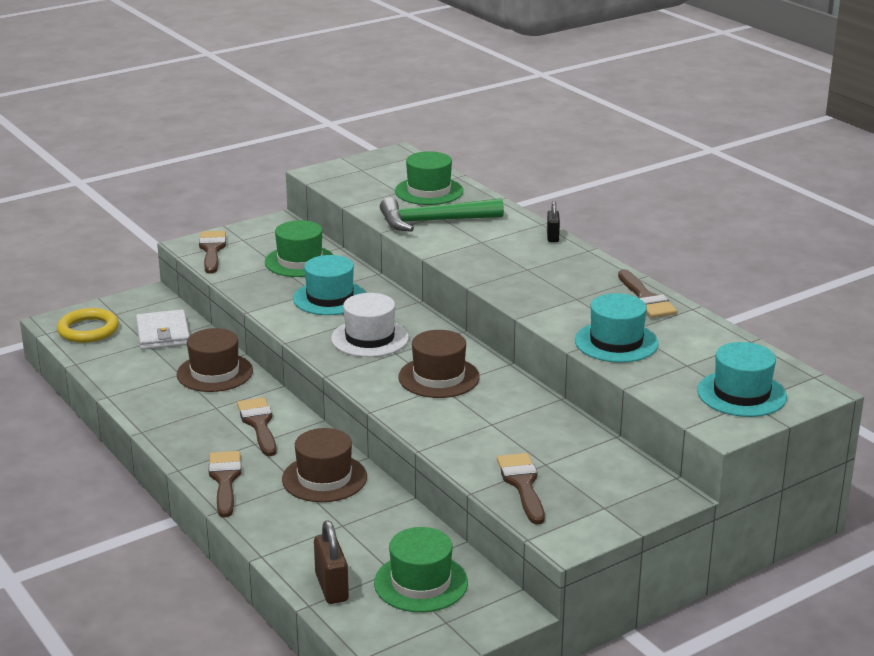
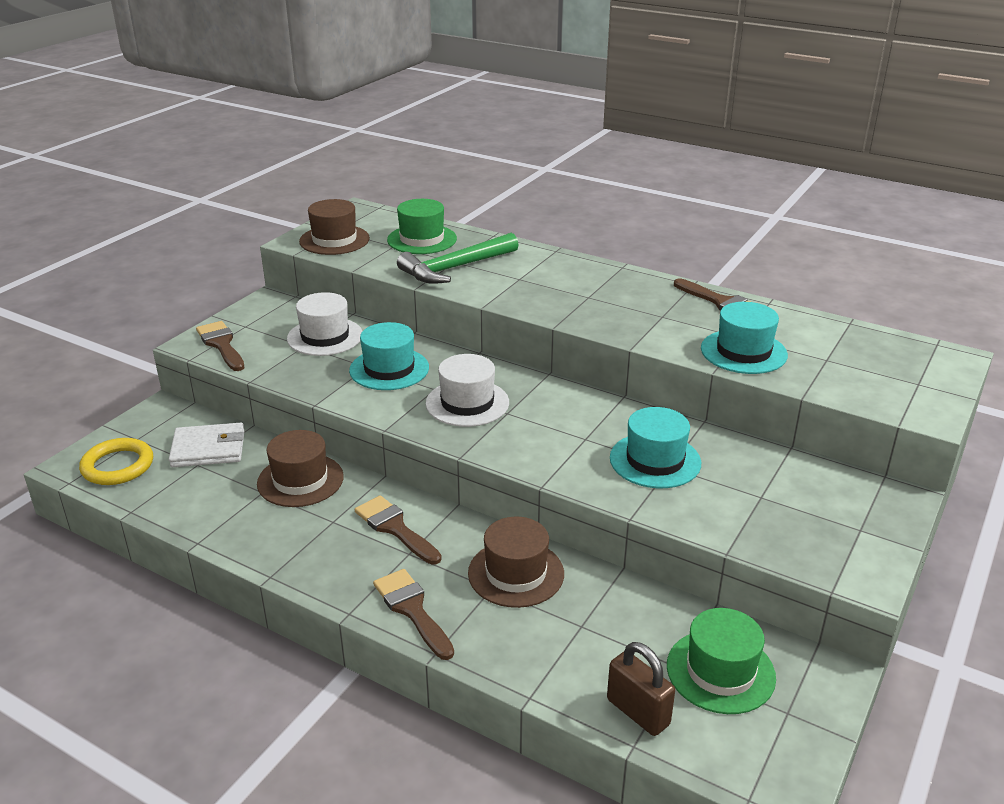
camera: 25 degrees left, 5 degrees up
white wallet [136,309,190,350] -> white wallet turned 60 degrees counterclockwise [169,423,245,467]
green hat [265,220,334,277] -> white hat [287,292,362,356]
brown hat [398,330,480,398] -> brown hat moved to [299,199,370,255]
brown brush [497,453,545,524] -> none
black padlock [547,201,560,242] -> none
turquoise hat [697,342,787,417] -> turquoise hat moved to [610,407,701,488]

